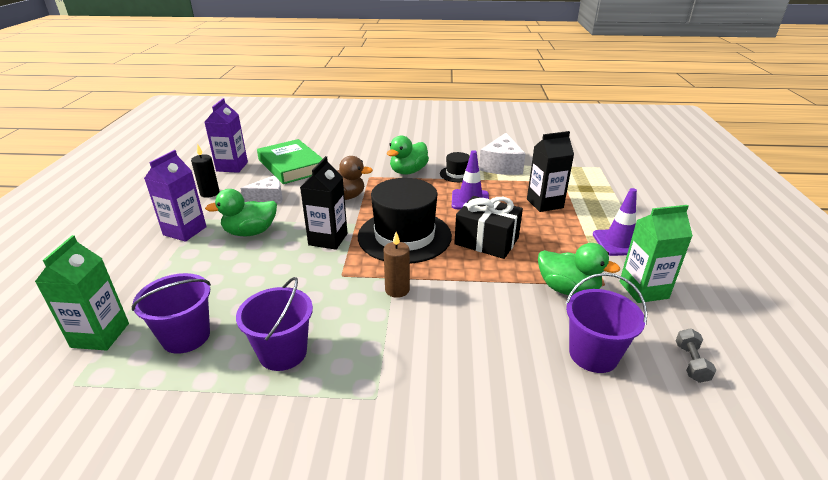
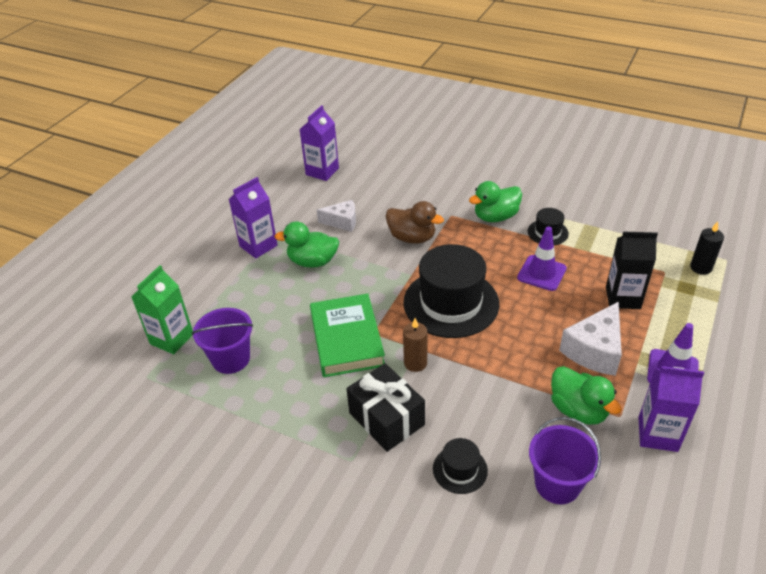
camera: 25 degrees right, 10 degrees up
black candle [191,144,219,198] -> black candle moved to [690,221,724,275]
purple bucket [236,277,313,371] -> none
green book [257,139,323,184] -> green book moved to [310,294,385,377]
black carton [300,156,347,250] -> none
black gift [454,196,523,259] -> black gift moved to [347,363,425,452]
white cheese [479,133,526,175] -> white cheese moved to [559,302,622,376]
green carton [619,205,693,303] -> purple carton [638,366,704,452]
grey dumbbell [675,328,716,383] -> none
none -> black hat [433,438,488,494]

